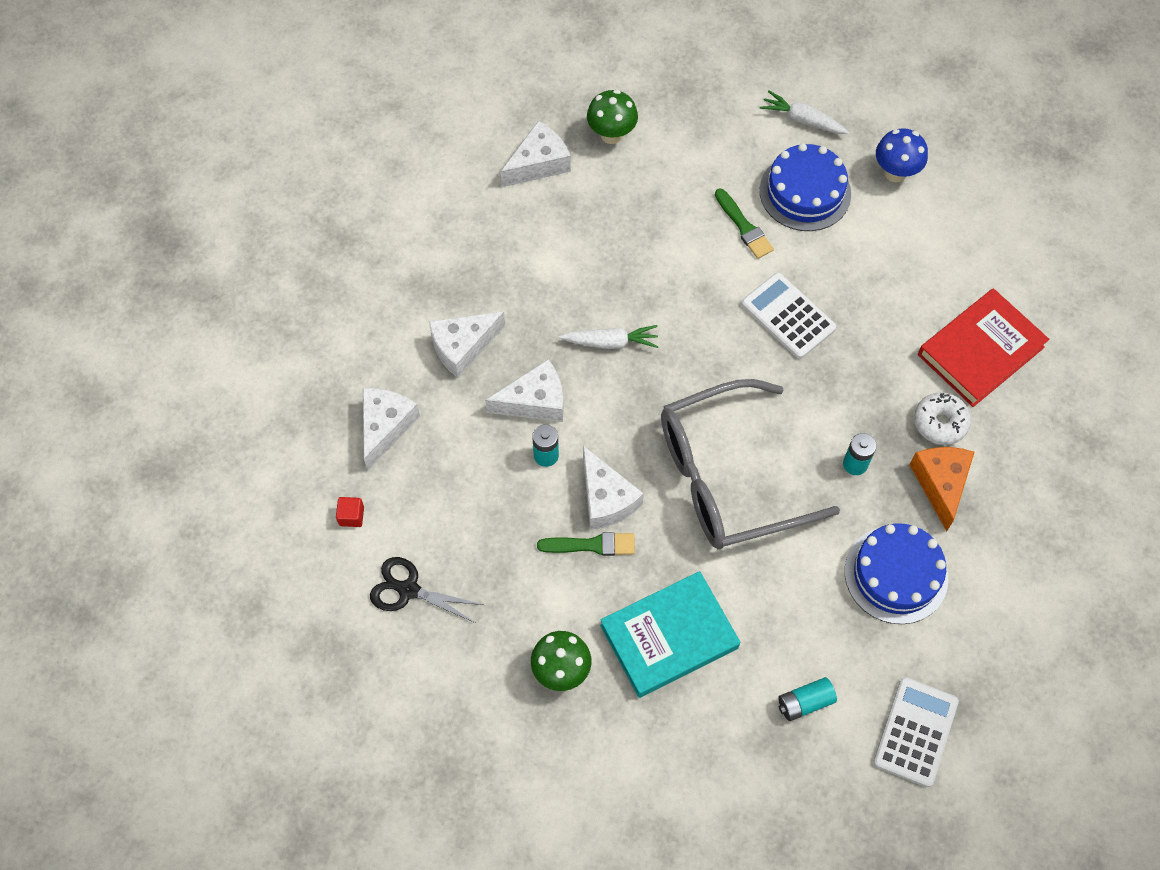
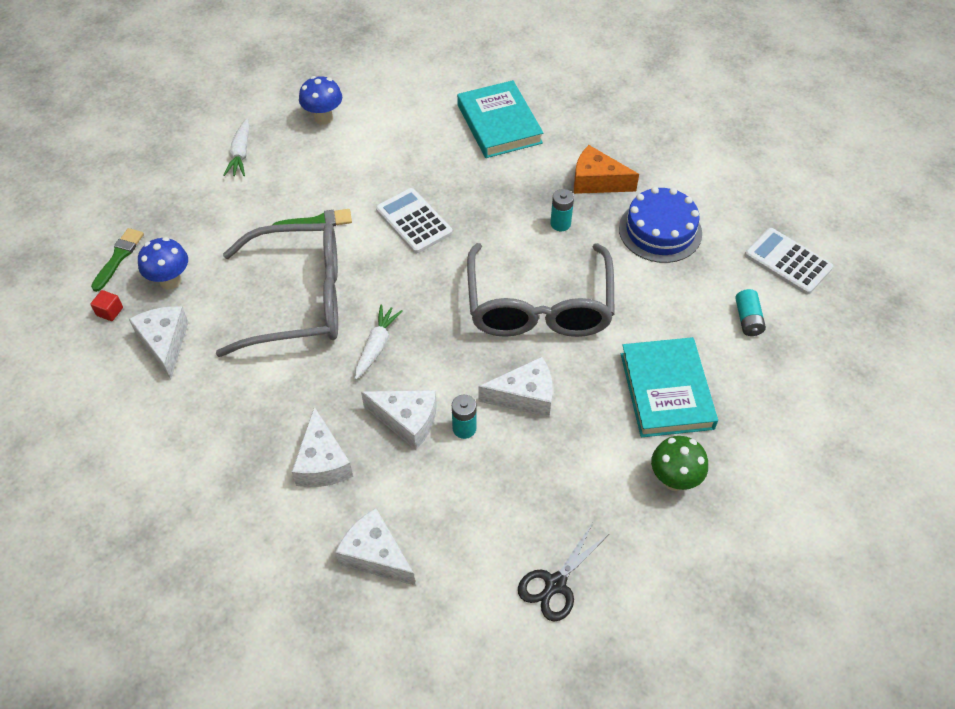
camera: 70 degrees left, 10 degrees down
red cube [336,497,364,527] -> red cube moved to [91,290,123,321]
white cheese [485,359,563,422] -> white cheese turned 105 degrees clockwise [361,390,437,450]
green brush [537,532,635,556] -> green brush moved to [91,228,144,292]
green mushroom [587,90,638,144] -> blue mushroom [138,237,188,290]
white calculator [741,273,837,359] -> white calculator turned 75 degrees clockwise [376,188,453,253]
white carrot [760,91,849,134] -> white carrot turned 45 degrees counterclockwise [223,119,250,176]
blue cake [760,143,851,231] -> none
white donut [914,392,971,445] -> none
red book [918,288,1049,407] -> turquoise book [457,80,543,158]
none -> grey glasses [216,223,338,357]

